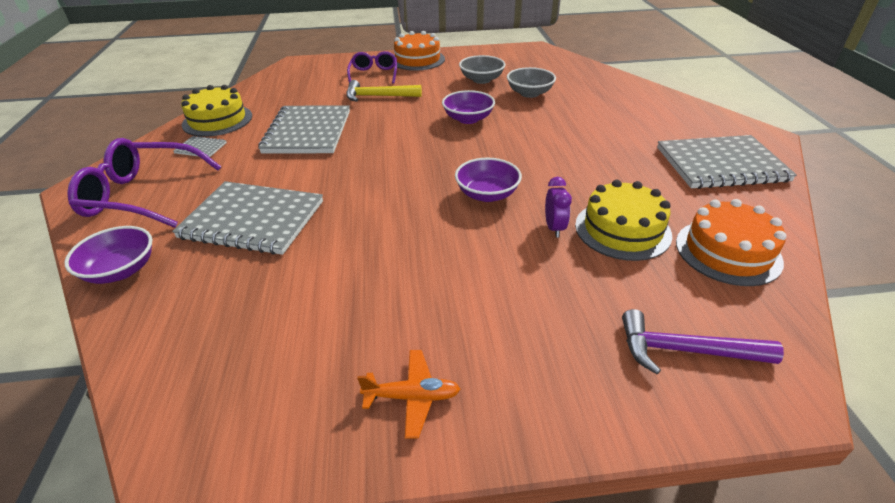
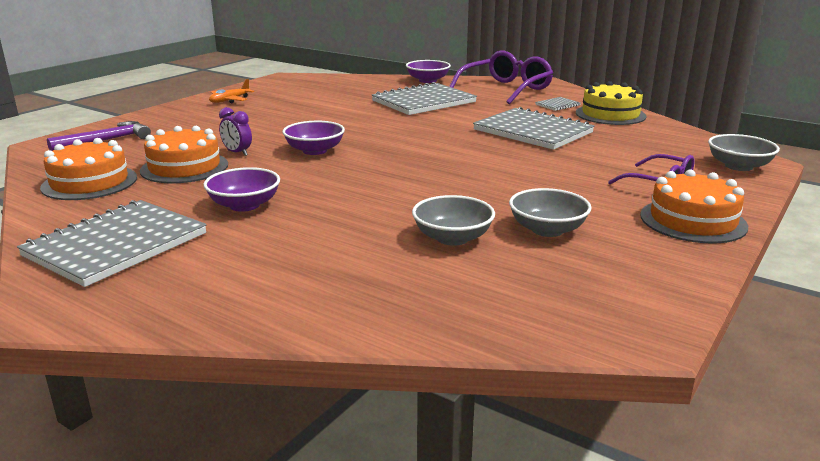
camera: 130 degrees right, 15 degrees down
yellow hammer [346,80,422,102] -> none
purple bowl [442,90,495,124] -> purple bowl moved to [203,167,280,212]
yellow cake [575,180,672,261] -> orange cake [140,126,228,183]
none -> grey bowl [708,134,780,171]

